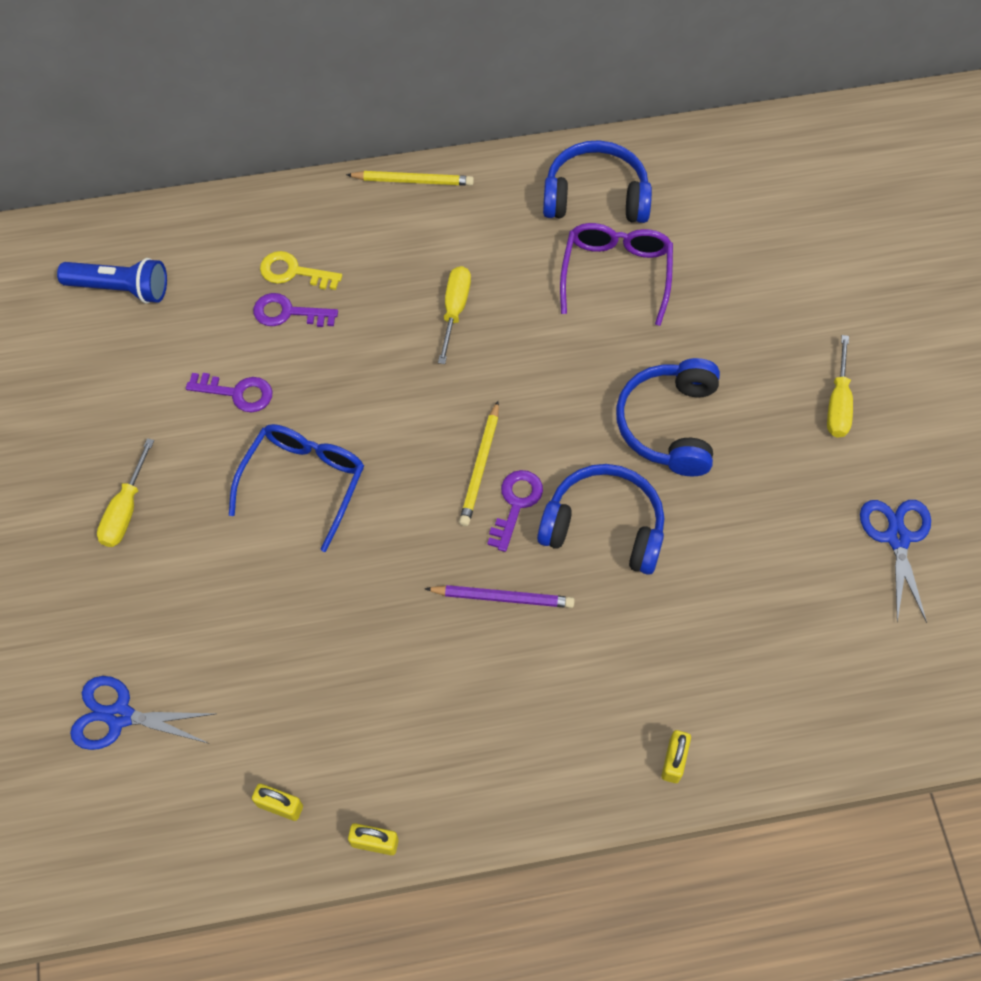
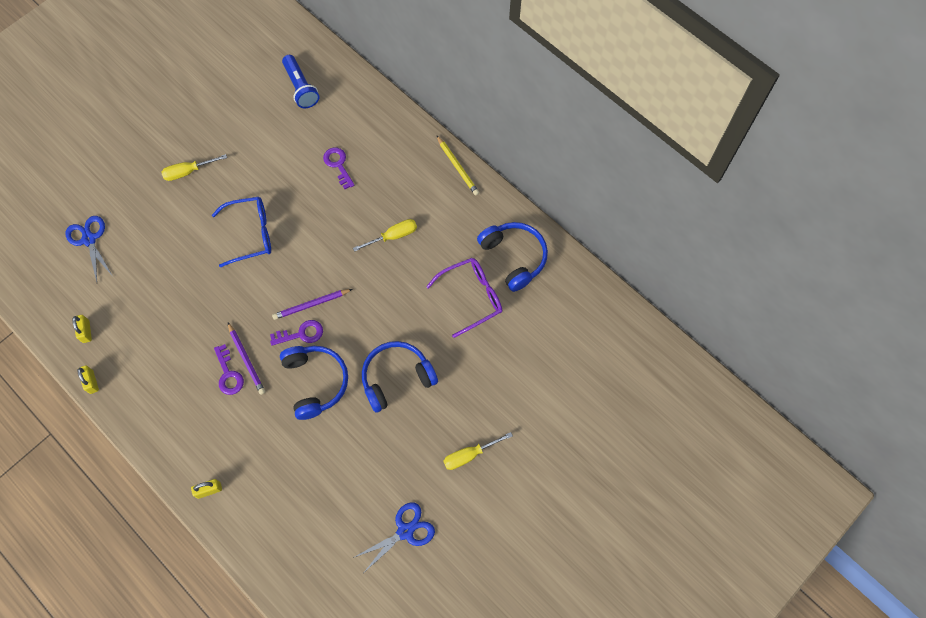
camera: 55 degrees right, 5 degrees up
purple key [186,373,272,412] -> purple key moved to [214,344,244,395]
yellow key [260,251,342,290] -> none
yellow pencil [459,401,499,526] -> purple pencil [272,289,352,320]

